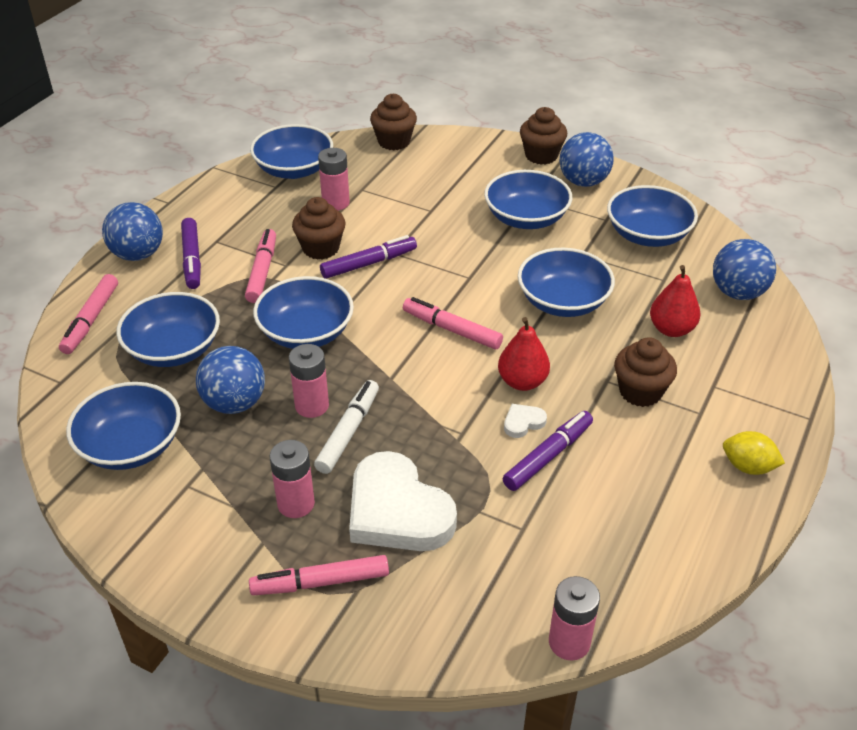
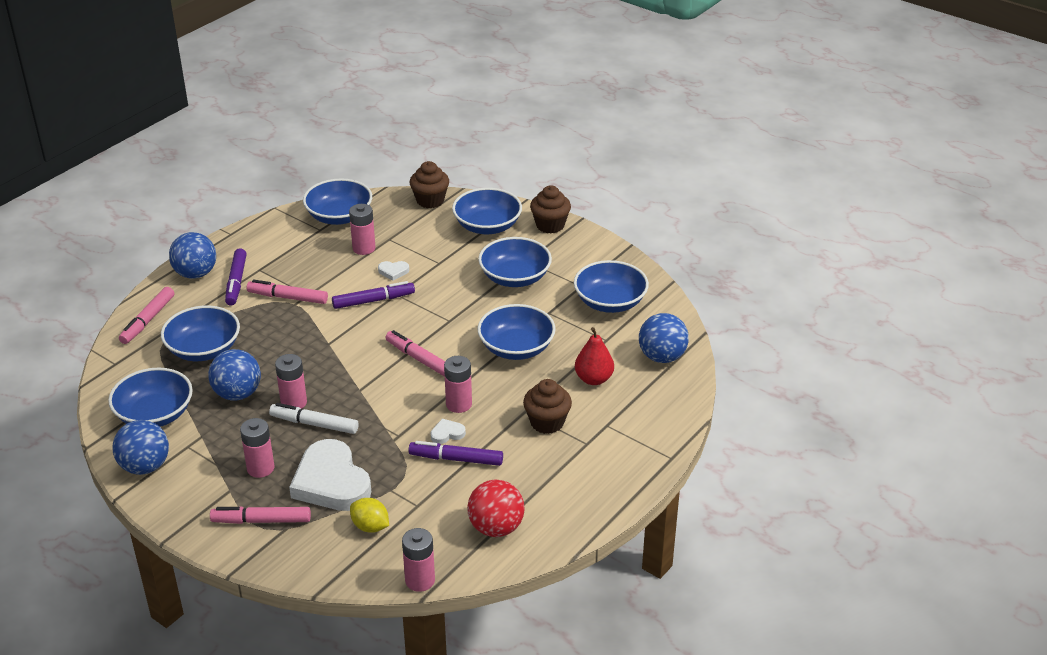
camera: 10 degrees right, 5 degrees down
pink marker [245,229,276,303] -> pink marker turned 90 degrees counterclockwise [247,280,328,304]
blue bowl [253,276,354,349] -> blue bowl moved to [452,188,522,234]
brown cupcake [292,197,345,260] -> none
white marker [314,380,379,474] -> white marker turned 105 degrees counterclockwise [269,403,358,434]
red pear [498,317,550,391] -> pink battery [444,356,472,413]
purple marker [503,411,593,491] -> purple marker turned 135 degrees counterclockwise [408,441,503,466]
blue ball [559,132,614,187] -> blue ball moved to [112,420,169,475]
yellow lemon [723,431,785,475] -> yellow lemon moved to [350,498,389,533]
none -> white heart [378,261,409,281]
none -> red ball [467,480,525,537]

